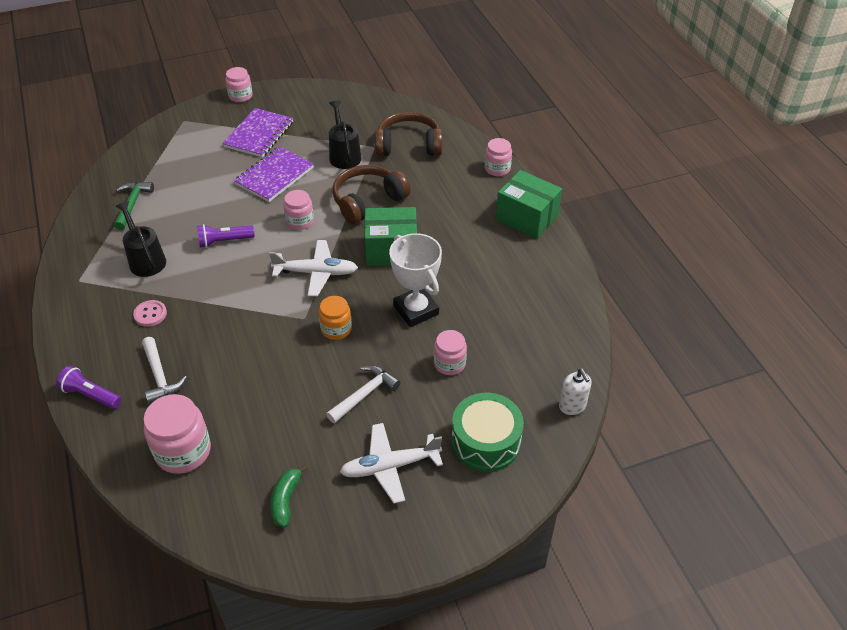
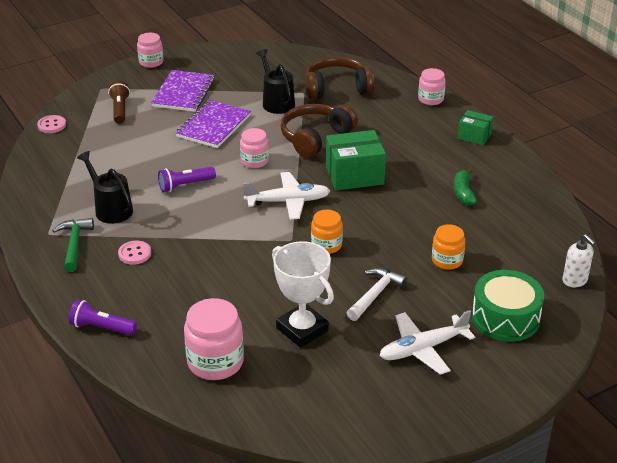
camera: 10 degrees left, 10 degrees down
green hammer [114,182,154,230] -> green hammer moved to [52,218,94,272]
white hammer [142,337,187,403] -> none
green banana [270,465,308,528] -> green banana moved to [454,168,477,206]
white trophy [389,233,442,327] -> white trophy moved to [272,241,334,348]
pink jar [434,330,467,375] -> orange jar [432,224,465,270]
green box [496,170,562,239] -> green box [458,110,493,145], size x0.58
none -> pink button [37,115,66,133]
none -> brown flashlight [108,81,130,124]

